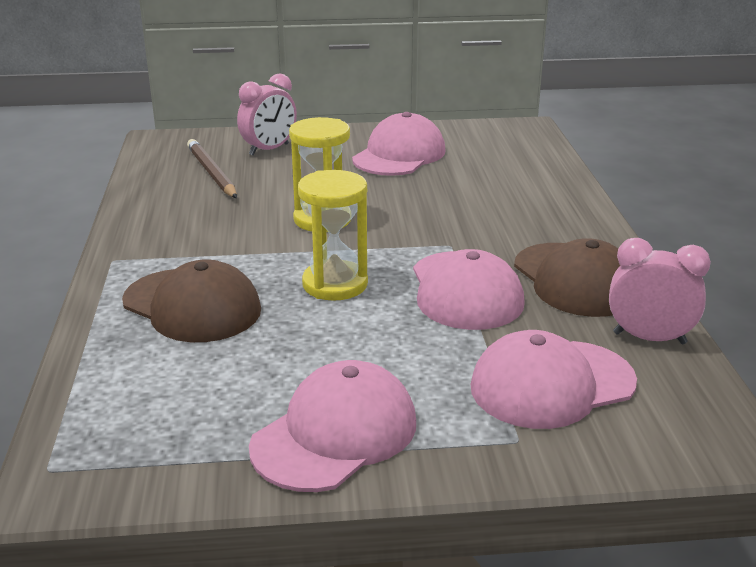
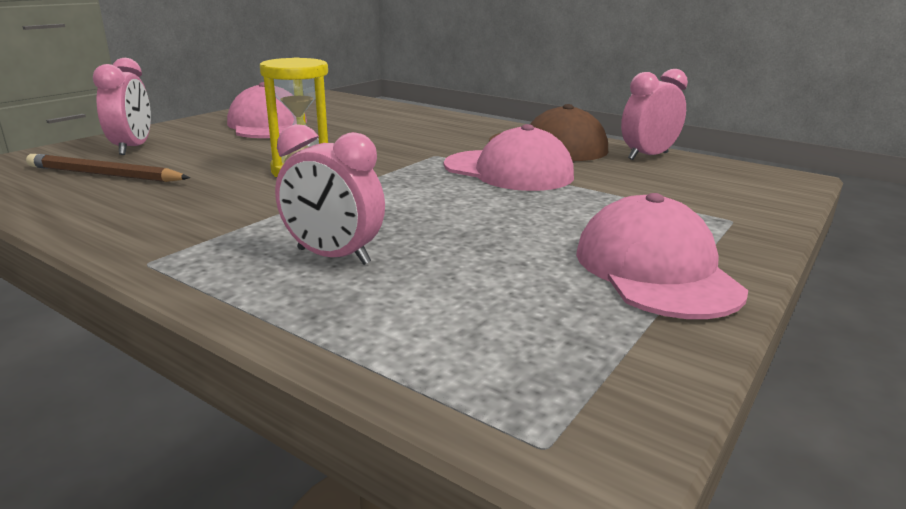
camera: 50 degrees left, 5 degrees down
brown cap [122,259,261,342] -> pink clock [275,124,385,265]
yellow hourglass [298,170,368,301] -> none
pink cap [470,330,637,429] -> none

